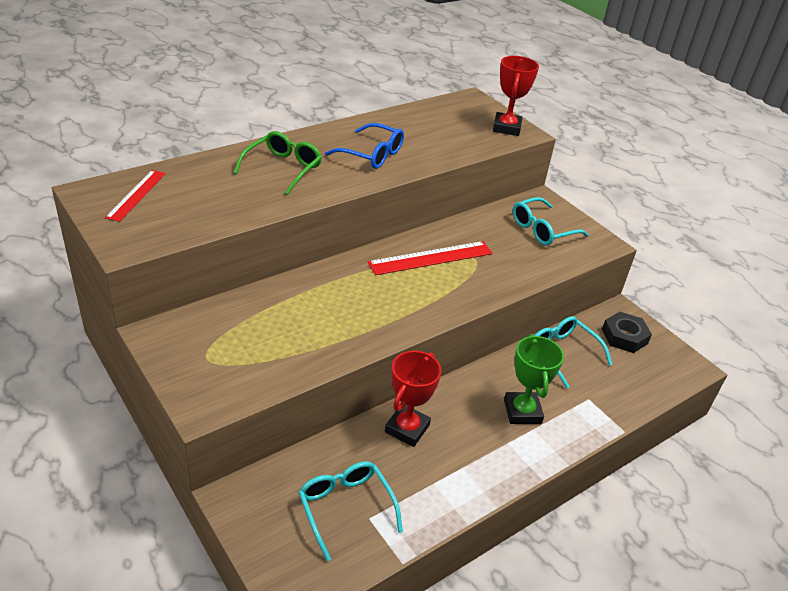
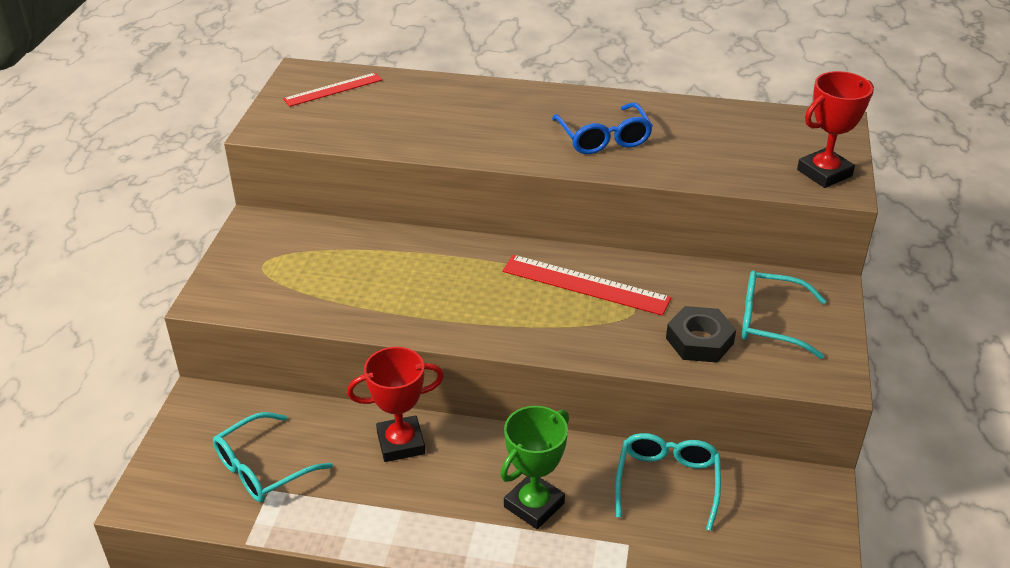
camera: 50 degrees right, 0 degrees up
green glasses [234,131,322,195] -> none
turquoise glasses [298,461,403,561] -> turquoise glasses turned 150 degrees counterclockwise [213,412,333,502]
black nut [602,312,652,353] -> black nut moved to [666,306,736,363]

